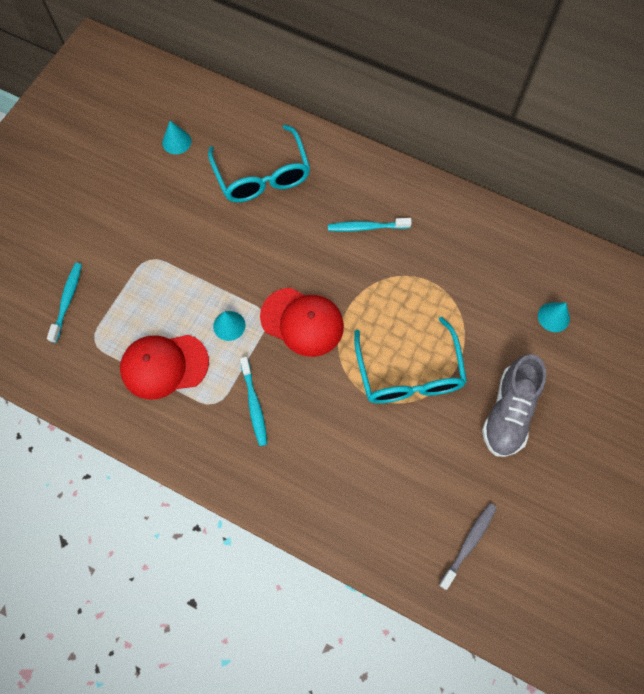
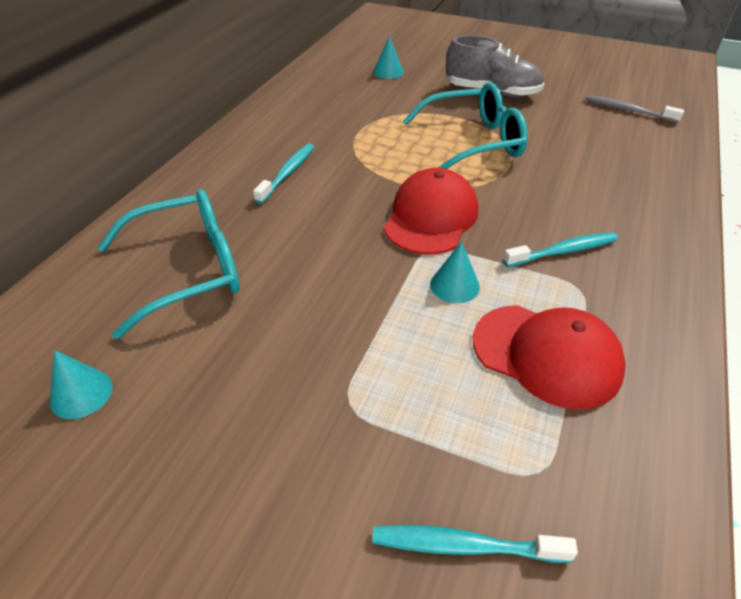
camera: 95 degrees left, 25 degrees down
red cap [120,335,209,400] -> red cap turned 45 degrees counterclockwise [473,305,626,410]
turquoise toothbrush [328,218,412,232] -> turquoise toothbrush turned 150 degrees counterclockwise [253,143,314,204]

